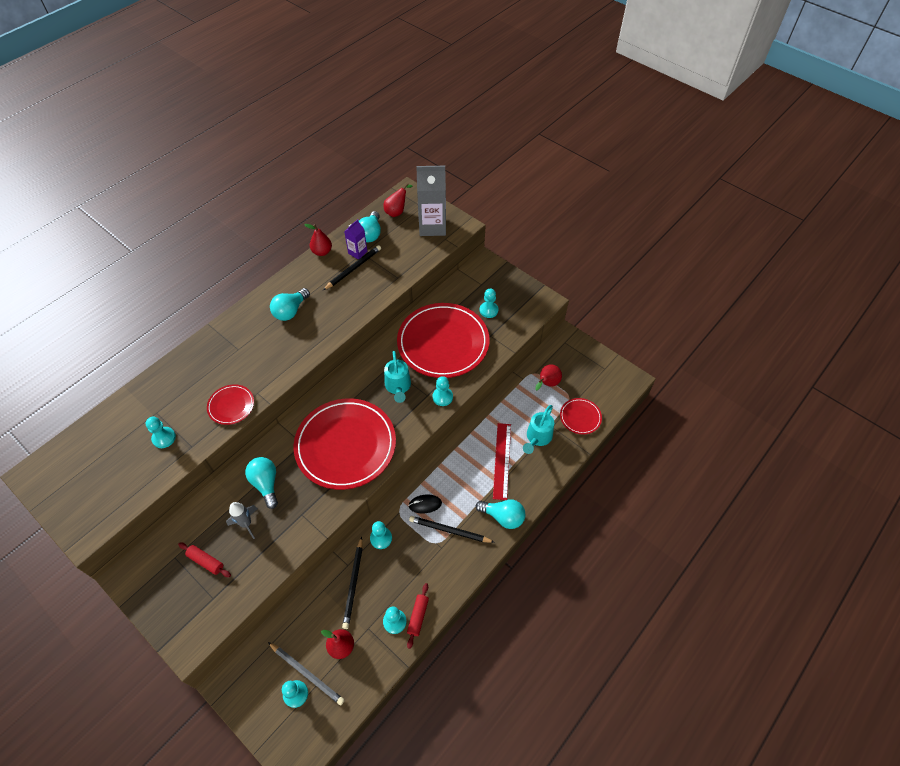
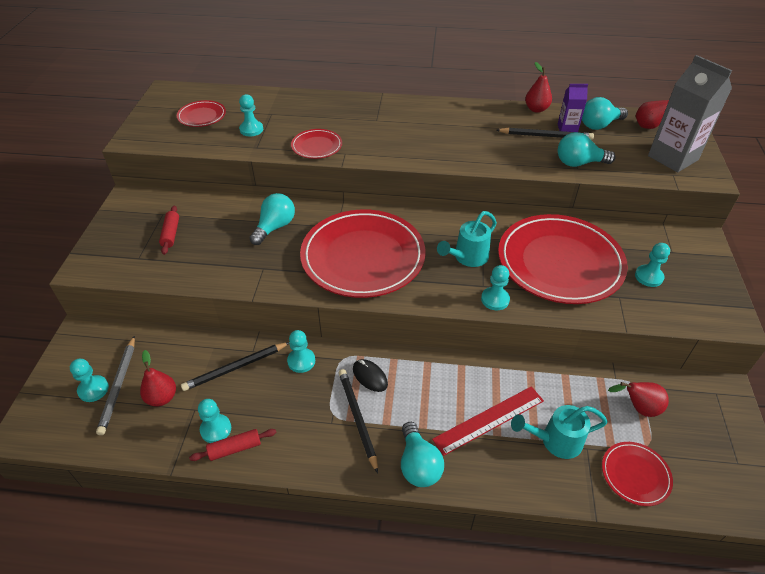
camera: 55 degrees right, 10 degrees down
grey rocket [226,502,258,539] -> none
turquoise light bulb [270,288,310,321] -> turquoise light bulb moved to [558,132,616,167]
none -> red plate [177,100,226,127]

